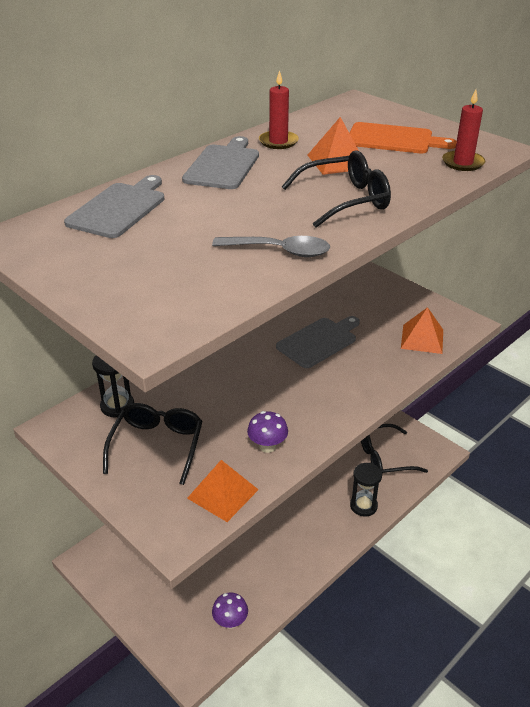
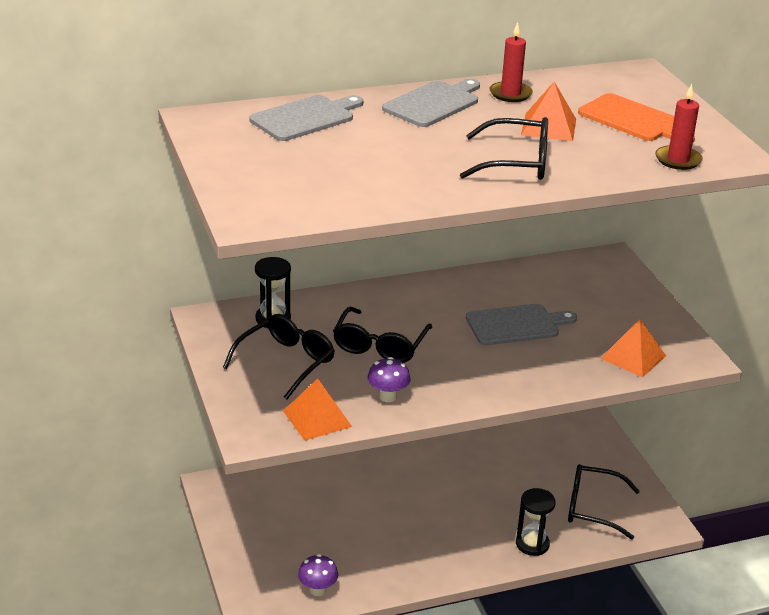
camera: 25 degrees right, 5 degrees down
grey spoon [212,236,330,257] -> none
none -> black glasses [333,307,432,363]

